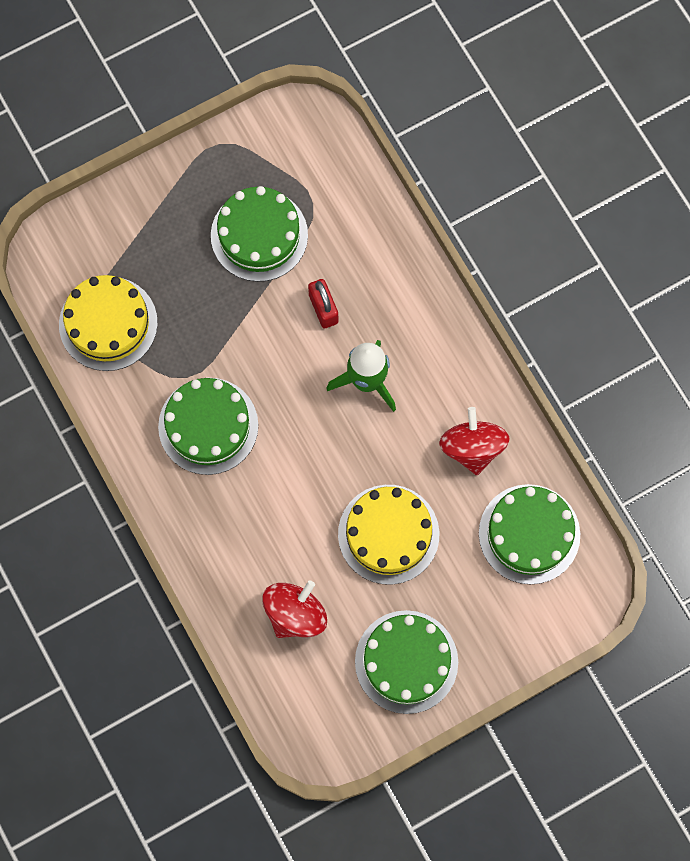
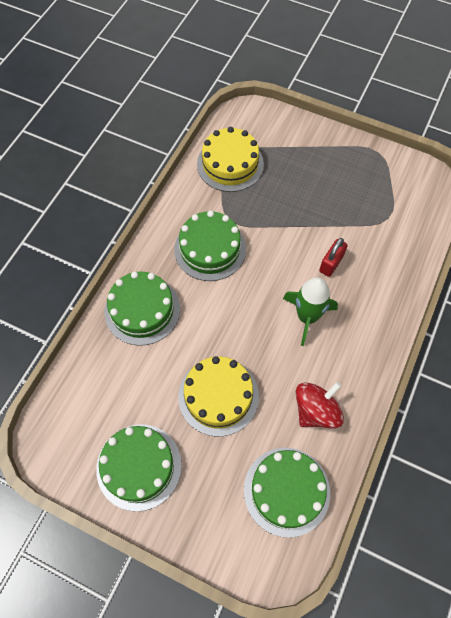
camera: 55 degrees right, 10 degrees down
green cake [211,186,308,282] -> green cake moved to [105,271,180,346]
red spinning top [262,580,327,638] -> none

